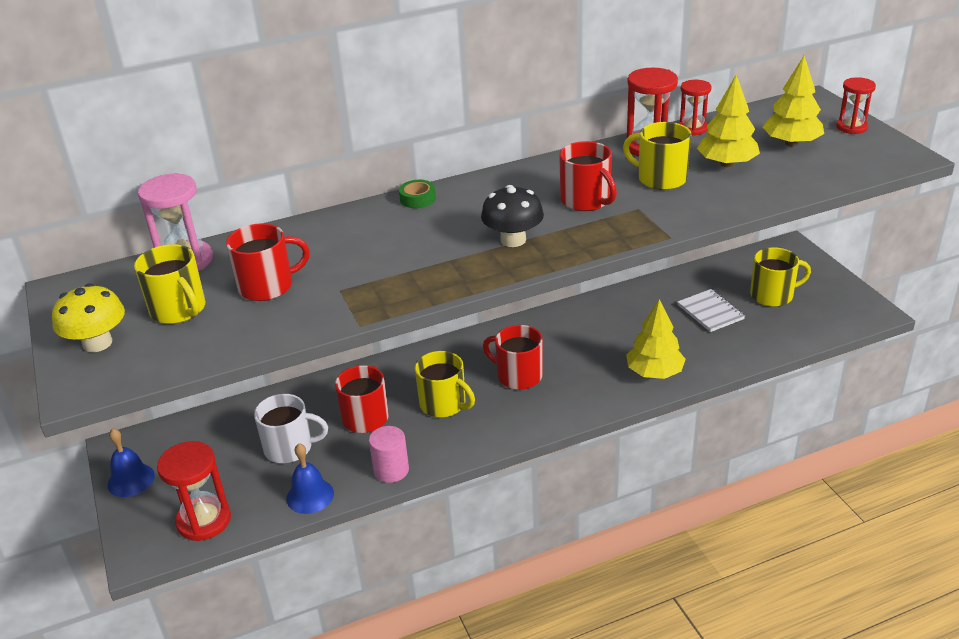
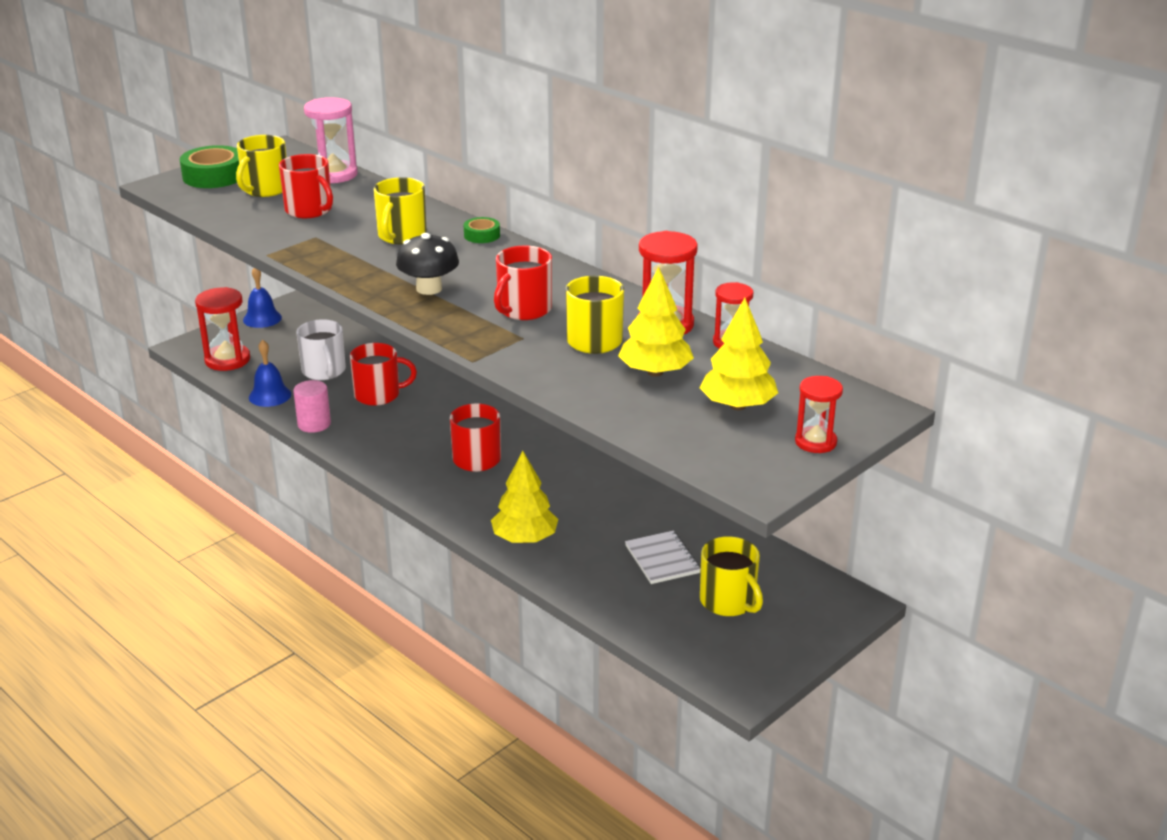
camera: 65 degrees right, 5 degrees down
yellow mushroom [52,283,125,352] -> green tape [180,145,239,188]
yellow mug [415,351,475,418] -> yellow mug moved to [374,177,427,244]
white notebook [677,289,745,332] -> white notebook turned 60 degrees counterclockwise [625,531,701,584]

